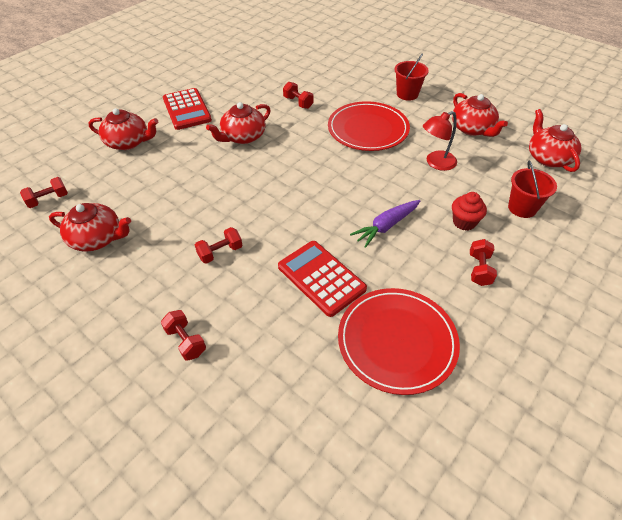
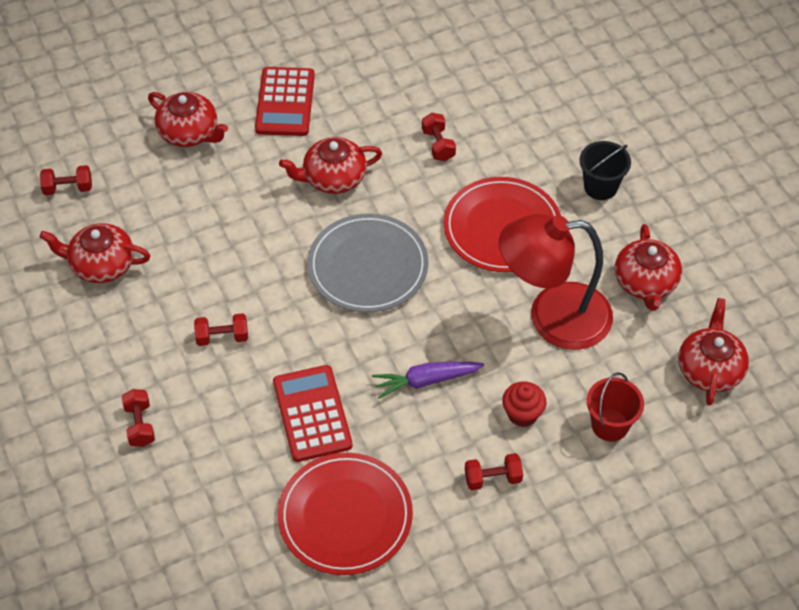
camera: 25 degrees right, 5 degrees up
red teapot [49,203,131,252] -> red teapot turned 150 degrees clockwise [39,223,151,283]
red bucket [395,53,429,101] -> black bucket [579,141,631,200]
red lamp [423,111,457,171] -> red lamp [499,214,613,350], size x1.90
red dumbbell [470,239,497,286] -> red dumbbell turned 45 degrees clockwise [465,453,523,490]
none -> grey plate [307,214,429,312]

